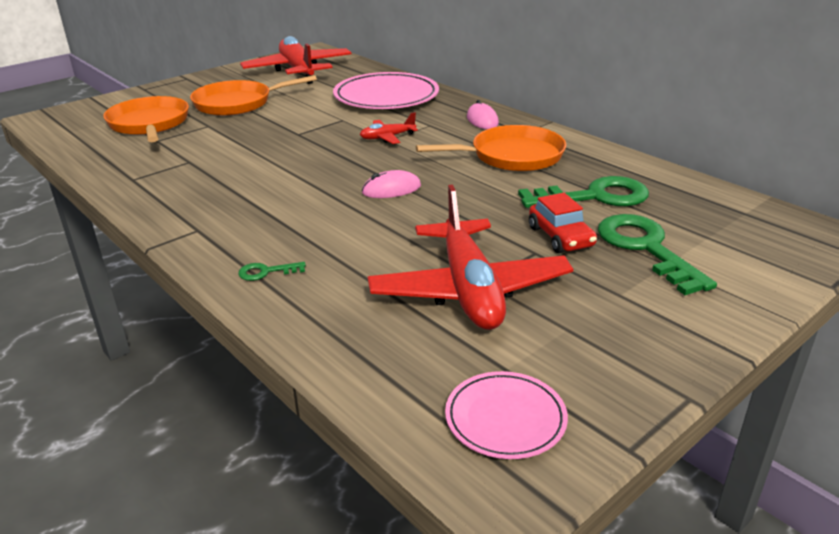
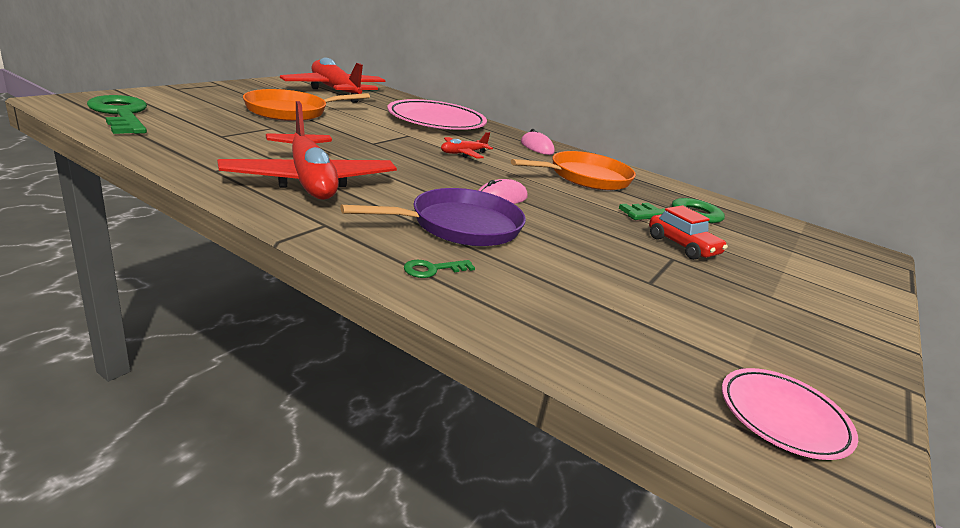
camera: 20 degrees left, 5 degrees down
orange pan [103,96,189,142] -> none
red plane [368,185,573,330] -> red plane moved to [217,101,397,200]
green key [598,214,717,295] -> green key moved to [87,95,147,134]
none -> purple pan [340,188,526,246]

